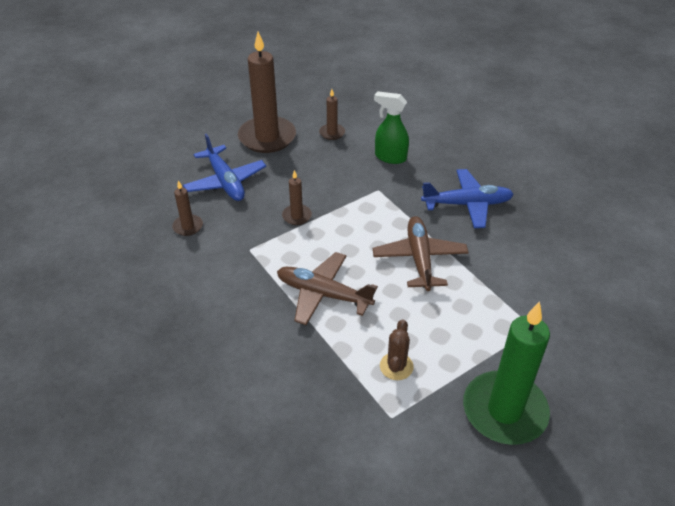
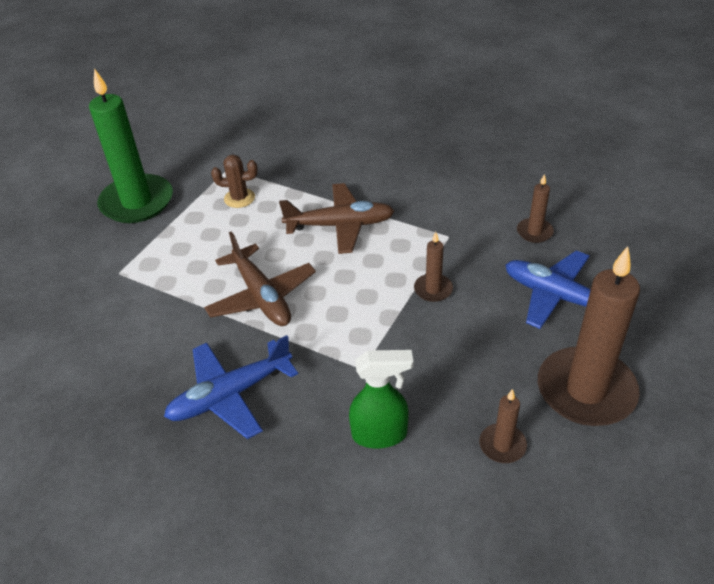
camera: 155 degrees right, 0 degrees up
brown cactus [380,319,414,380] -> brown cactus turned 75 degrees counterclockwise [211,155,258,208]

